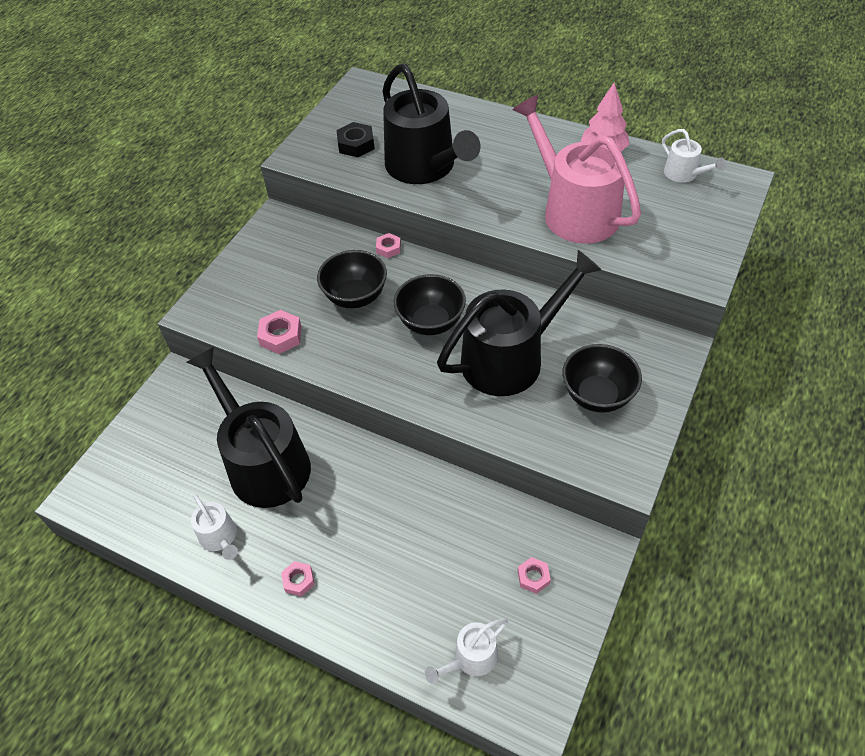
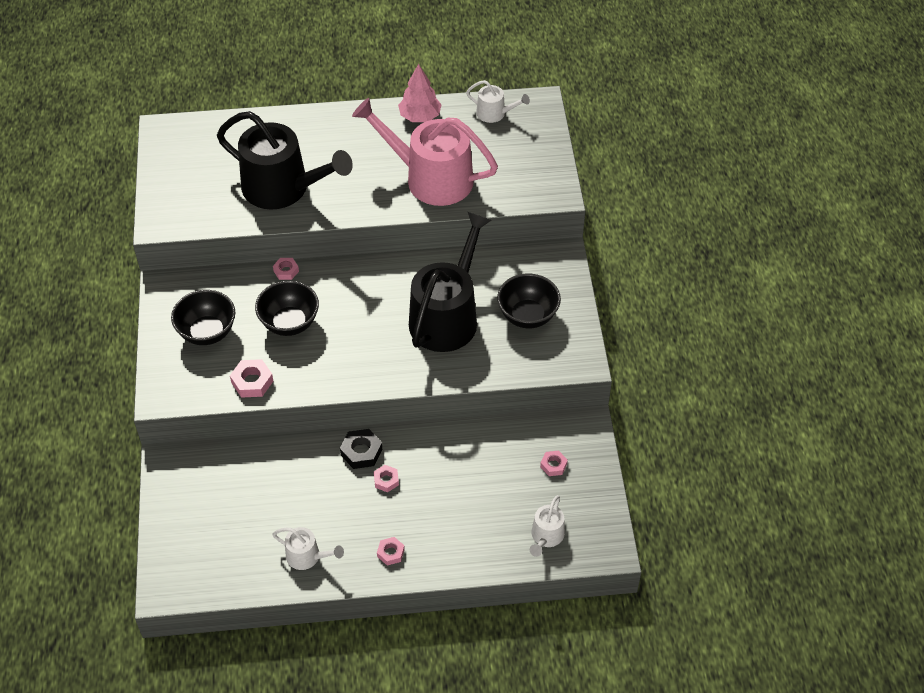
camera: 35 degrees left, 0 degrees up
black watering can [186,347,311,508] -> none
black nut [337,122,375,157] -> black nut moved to [340,429,382,469]
black bowl [394,274,466,335] -> black bowl moved to [171,290,235,345]
none -> pink nut [374,465,399,492]

